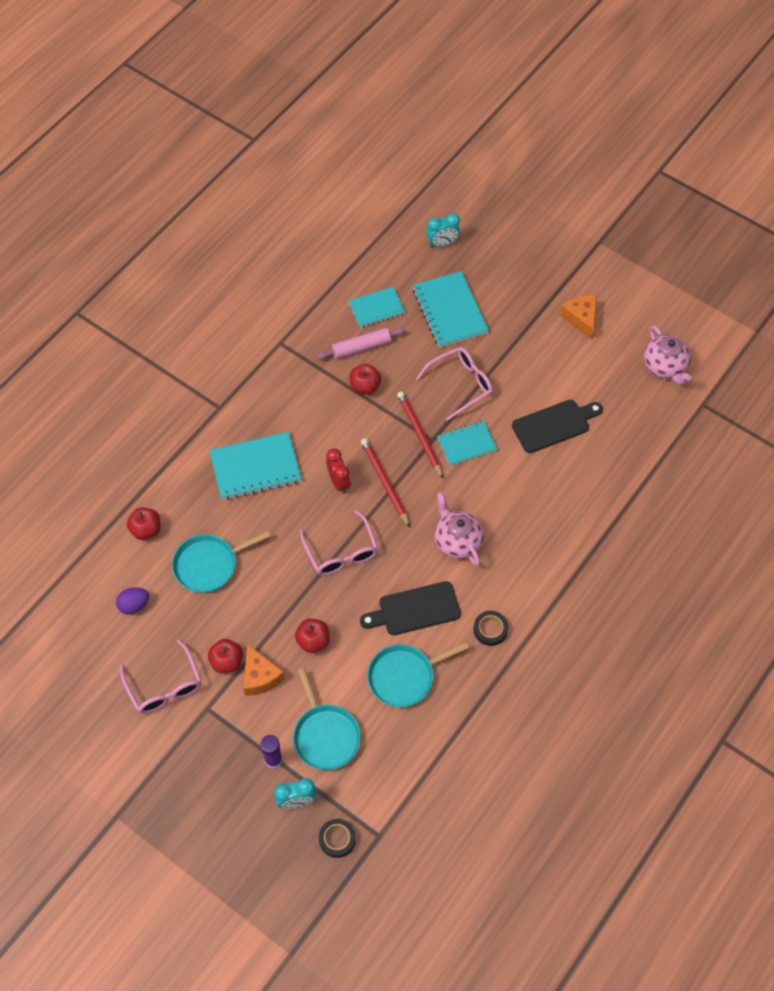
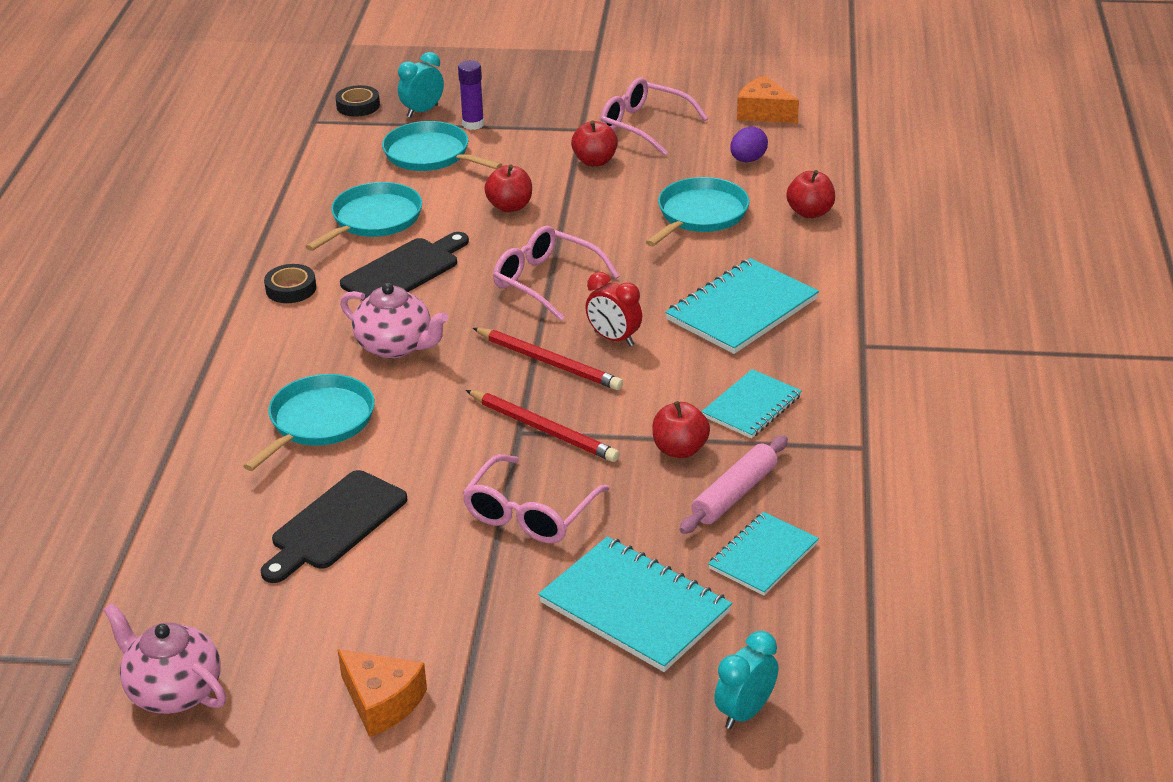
camera: 150 degrees right, 25 degrees down
orange cheese [243,644,285,696] -> orange cheese moved to [737,76,799,123]
turquoise notebook [437,421,497,466] -> turquoise notebook moved to [701,369,802,438]
none -> turquoise pan [243,374,375,471]

